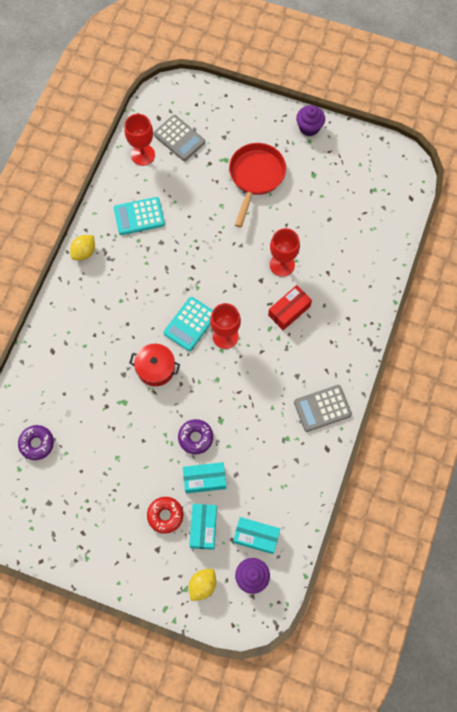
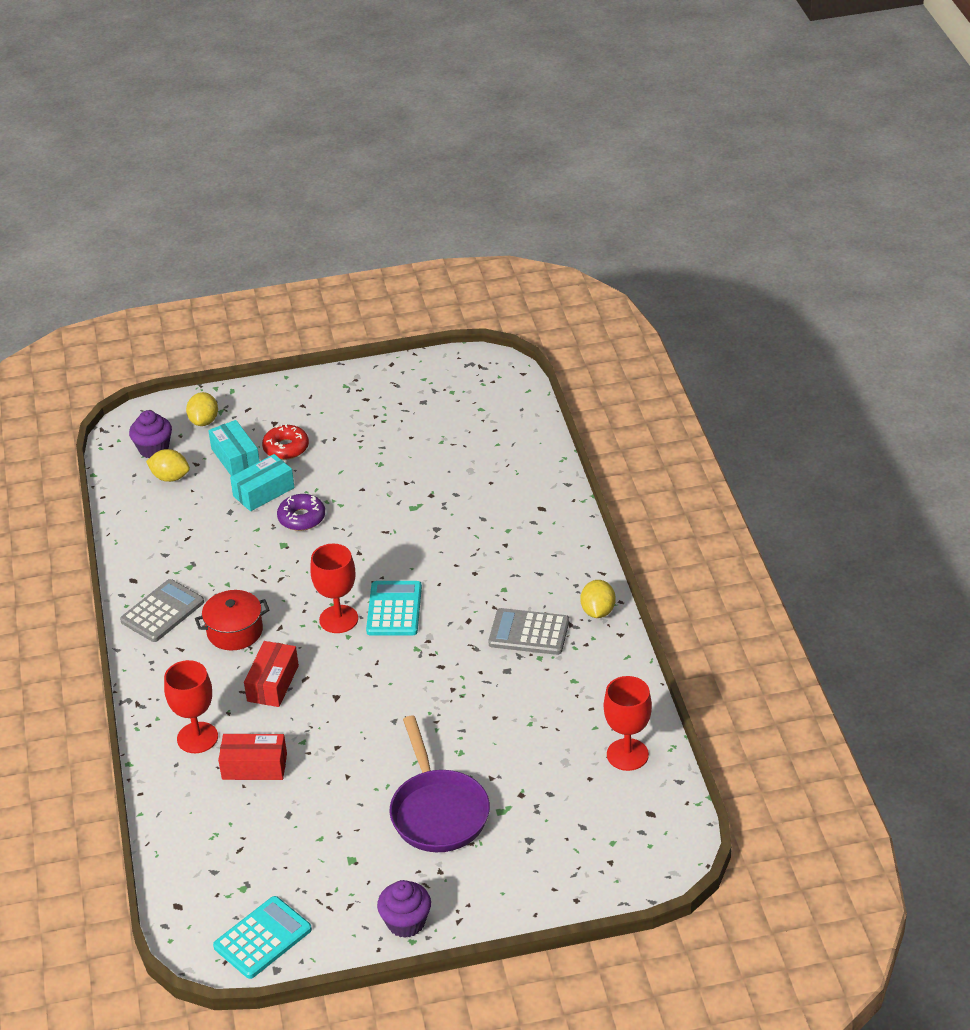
camera: 150 degrees right, 30 degrees down
purple donut [18,425,54,460] -> none
turquoise calculator [114,197,165,235] -> turquoise calculator moved to [213,896,312,979]
red pot [129,344,180,386] -> red pot moved to [195,590,269,650]
grey calculator [153,115,205,161] -> grey calculator moved to [488,608,569,655]
red pan [229,143,286,228] -> purple pan [390,716,490,852]
turquoise box [233,517,280,554] -> yellow lemon [146,449,190,482]
red goblet [270,228,300,277] -> red goblet moved to [164,660,218,753]
none -> red box [218,734,287,780]

